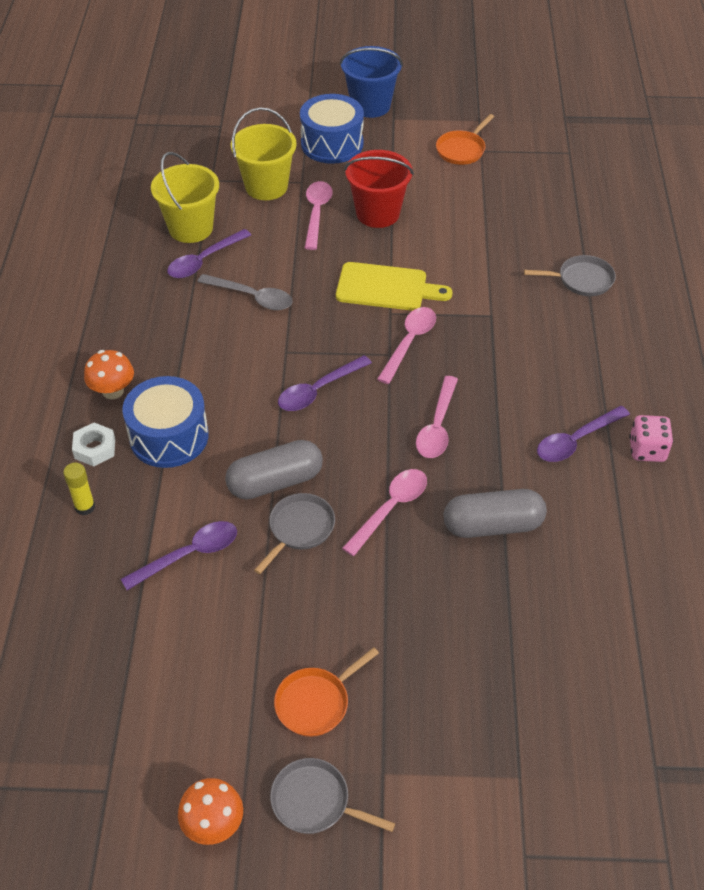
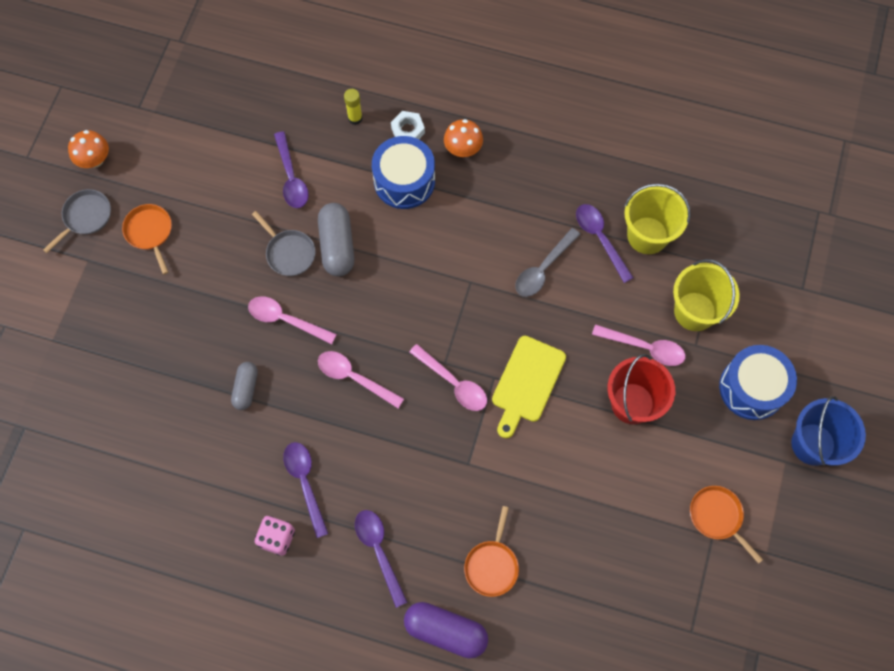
camera: 105 degrees right, 20 degrees up
purple spoon [278,355,372,411] -> purple spoon moved to [355,510,408,608]
pink spoon [342,469,427,556] -> pink spoon turned 150 degrees clockwise [248,296,337,344]
grey capsule [444,489,547,538] -> grey capsule [231,362,258,410], size x0.62
grey pan [524,255,616,296] -> orange pan [464,506,519,597]
none -> purple capsule [404,602,488,659]

